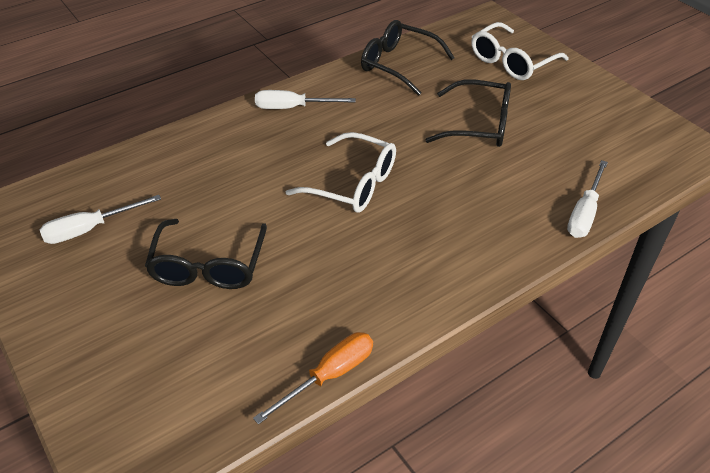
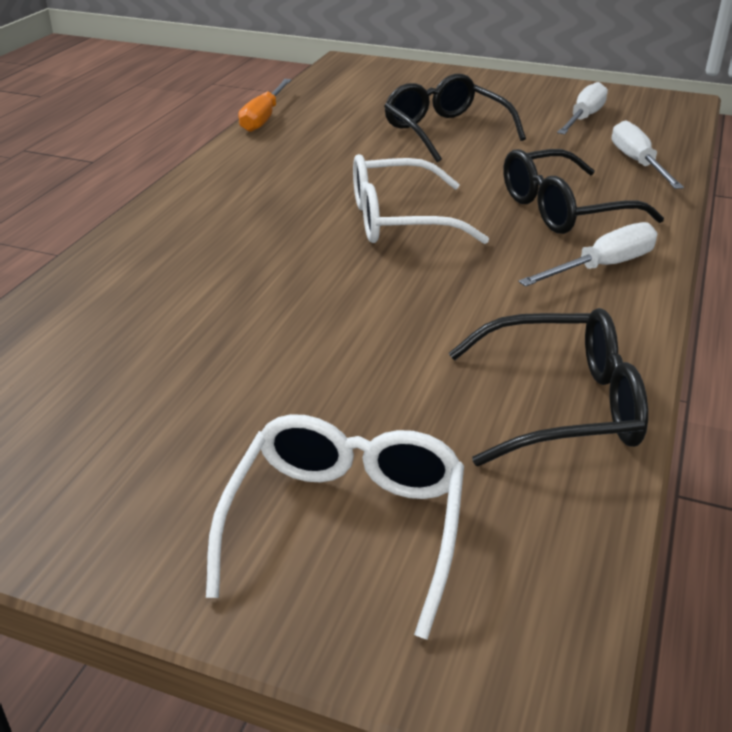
camera: 145 degrees right, 10 degrees down
black glasses [426,79,511,147] -> black glasses moved to [503,149,664,234]
white screwdriver [567,160,608,238] -> white screwdriver moved to [612,120,684,189]

